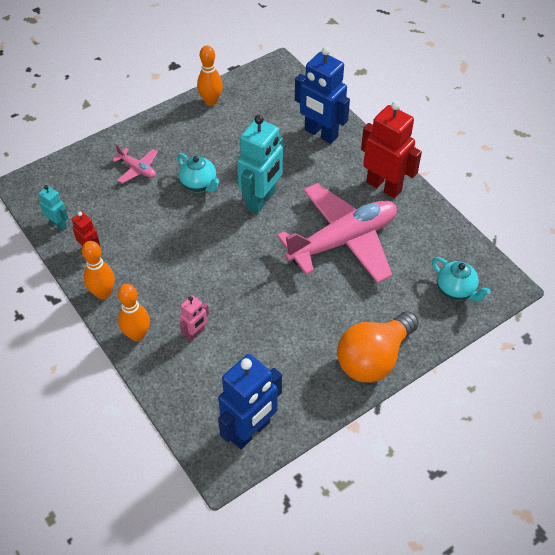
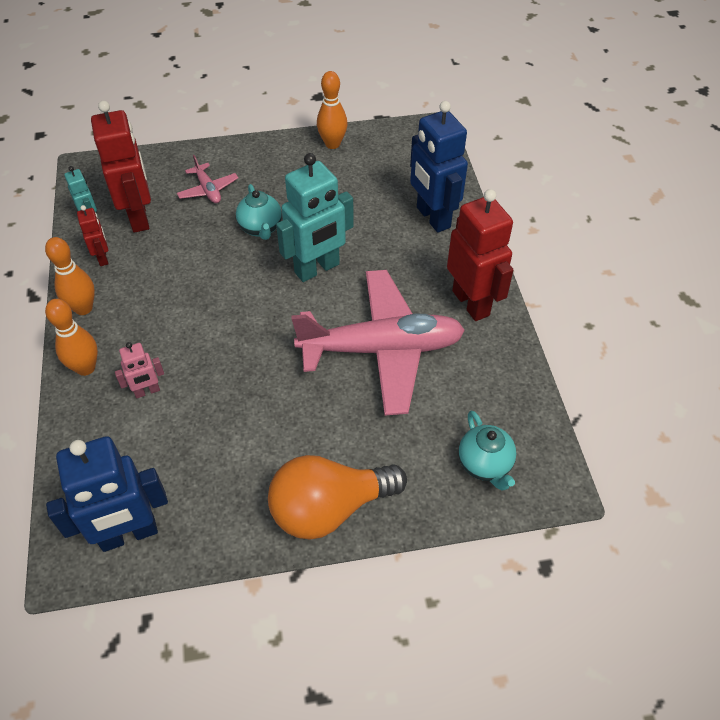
camera: 25 degrees right, 0 degrees up
none -> red robot [91,100,151,233]

